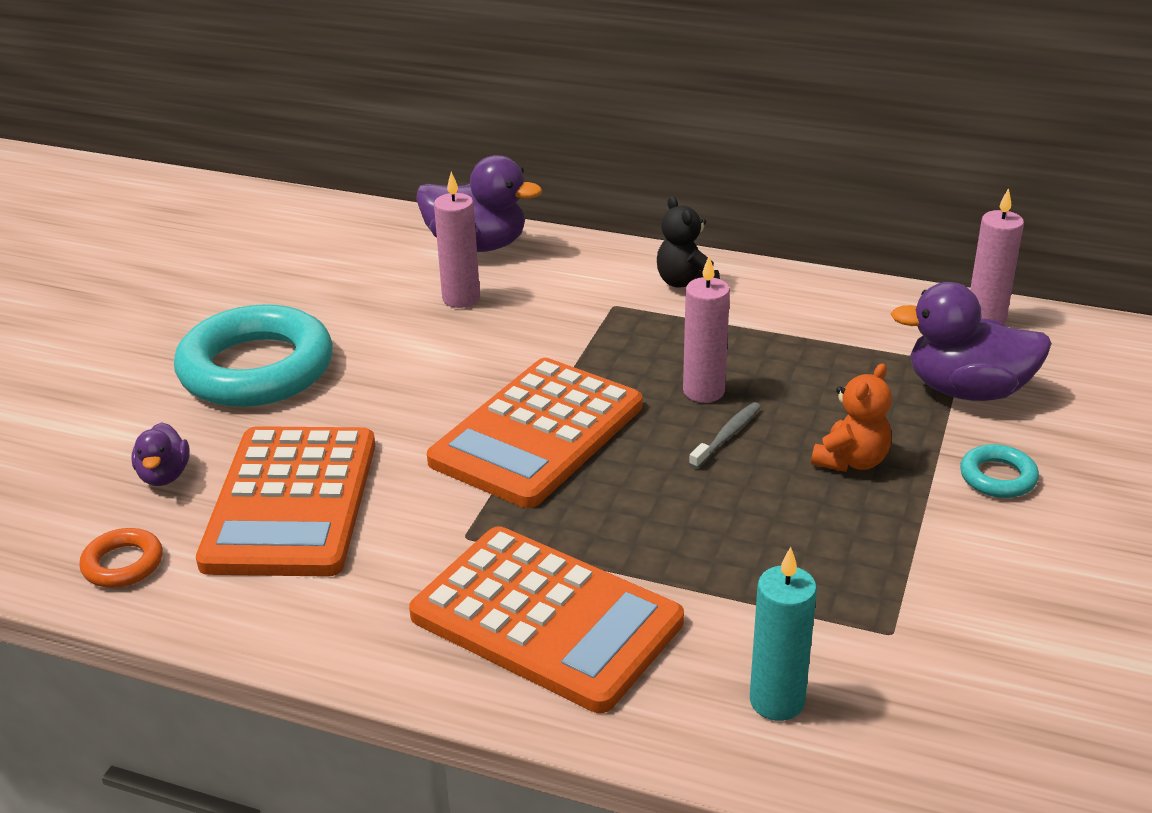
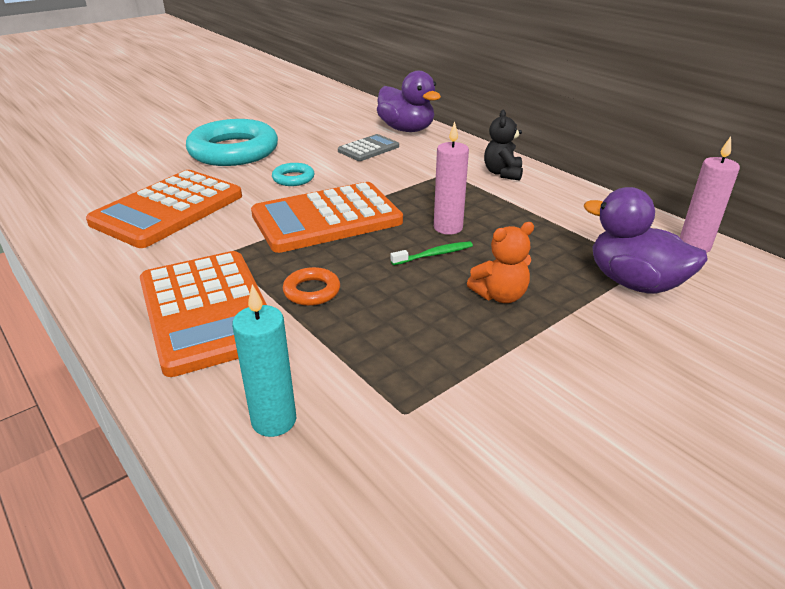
camera: 30 degrees right, 0 degrees up
orange ring [79,528,163,588] -> orange ring moved to [283,267,340,306]
purple duck [131,422,190,486] -> none
pink candle [434,172,480,308] -> grey calculator [338,134,399,161]
grey toothbrush [689,402,761,469] -> green toothbrush [391,241,473,265]
turquoise ring [960,444,1039,498] -> turquoise ring moved to [272,163,314,186]

